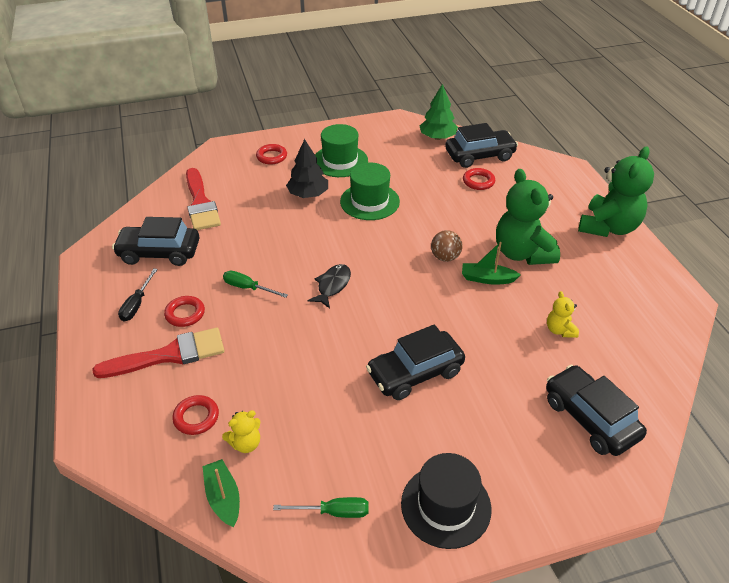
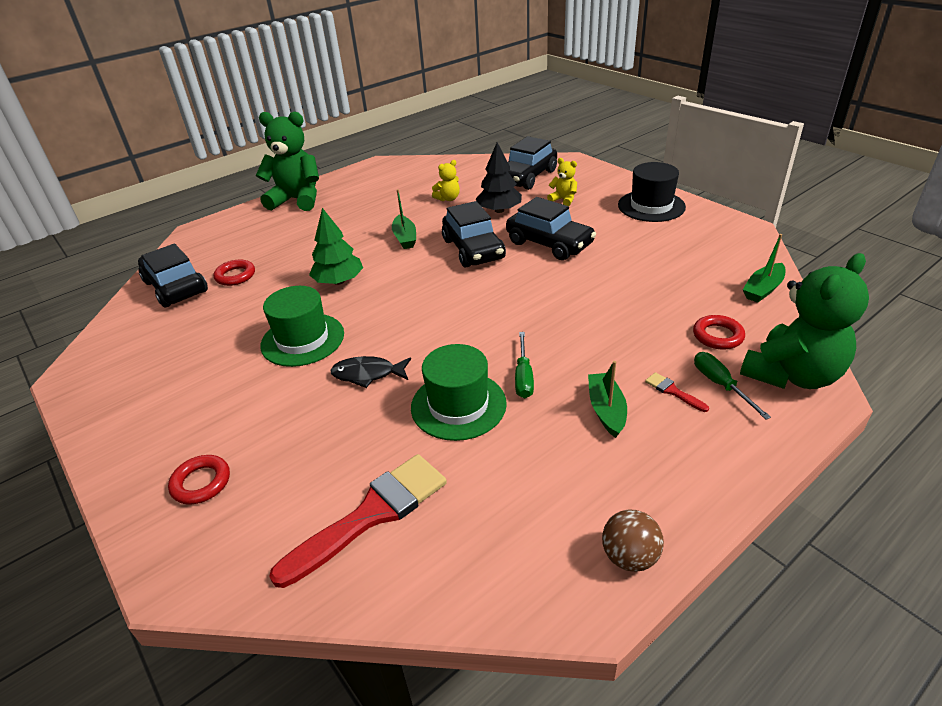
camera: 110 degrees left, 5 degrees down
red brush [92,328,224,378] -> red brush [645,372,709,412], size x0.42
black car [112,217,199,266] -> black car moved to [442,201,506,268]
black screwdriver [118,268,158,322] -> none
red ring [164,296,205,327] -> green boat [588,361,627,438]
yellow teddy bear [222,410,261,453] -> yellow teddy bear moved to [547,158,577,206]
green screwdriver [273,497,369,518] -> green screwdriver moved to [694,352,771,420]
black tree [286,139,328,198] -> black tree moved to [476,142,522,213]
black fish [307,264,351,308] -> black fish moved to [330,356,411,388]
green hat [315,124,368,177] -> green hat moved to [411,344,507,441]
green tree [420,84,458,140] -> green tree moved to [309,208,363,285]
brown ball [431,230,462,262] -> brown ball moved to [602,510,664,572]
green teddy bear [496,169,560,265] -> green teddy bear moved to [740,253,869,389]

